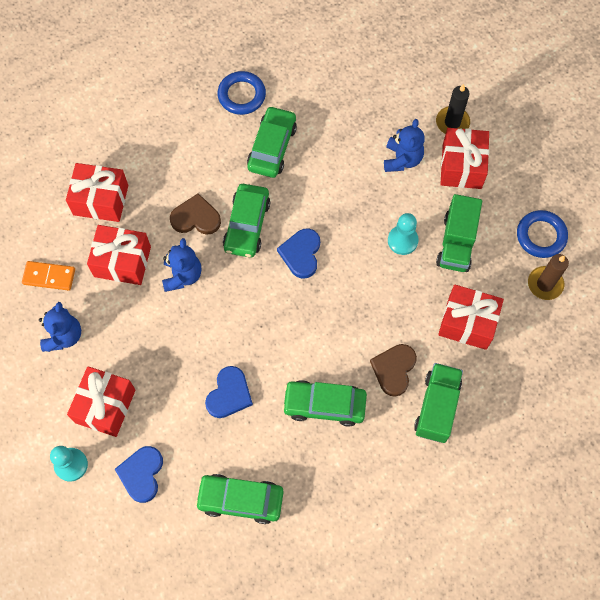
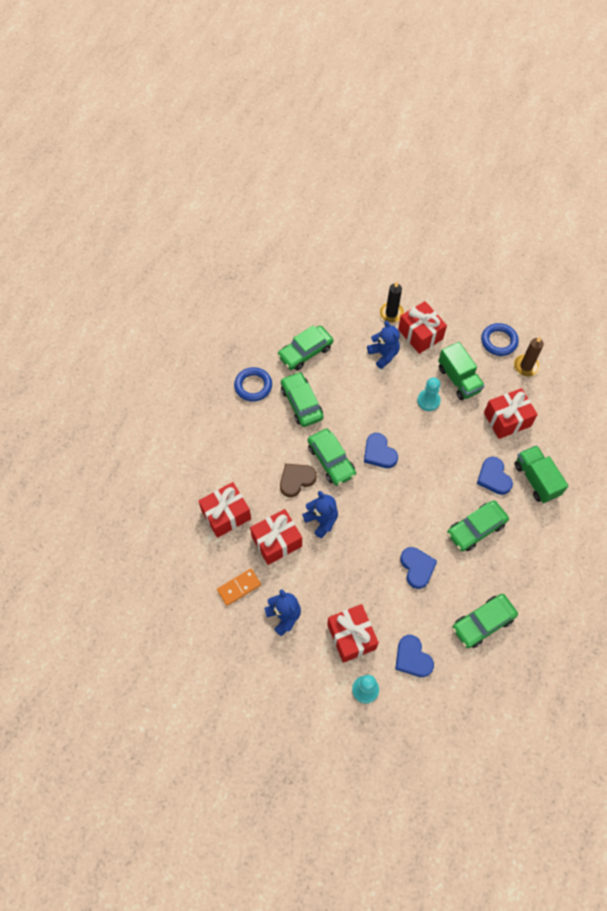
camera: 40 degrees left, 5 degrees down
brown heart [370,344,417,397] -> blue heart [477,457,513,495]
none -> green car [277,325,333,370]

